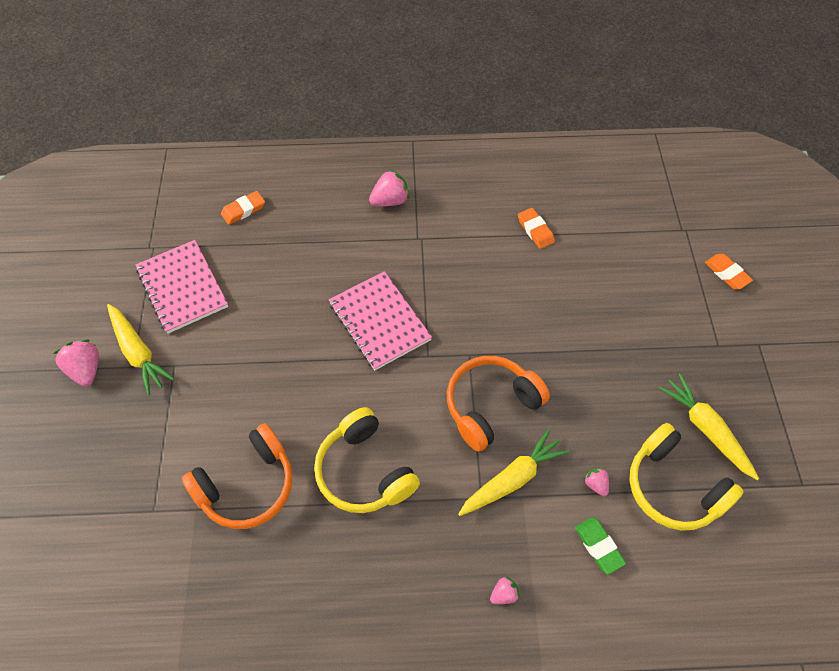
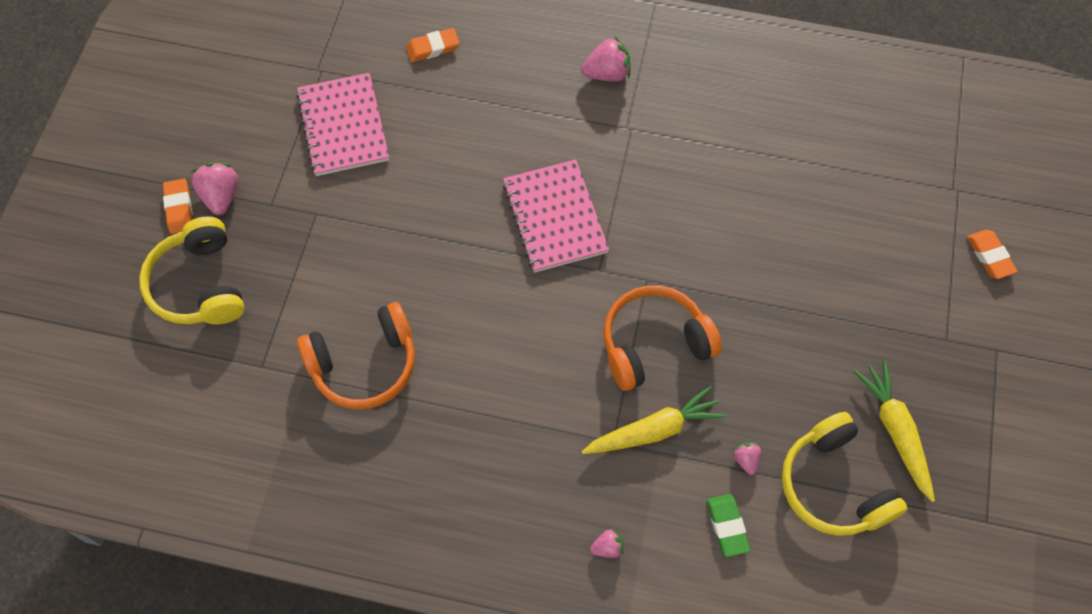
camera: 15 degrees right, 5 degrees up
yellow carrot [107,304,174,395] -> none
yellow headphones [314,407,420,513] -> yellow headphones moved to [139,216,245,324]
orange eraser [518,208,555,249] -> orange eraser moved to [163,179,193,234]

